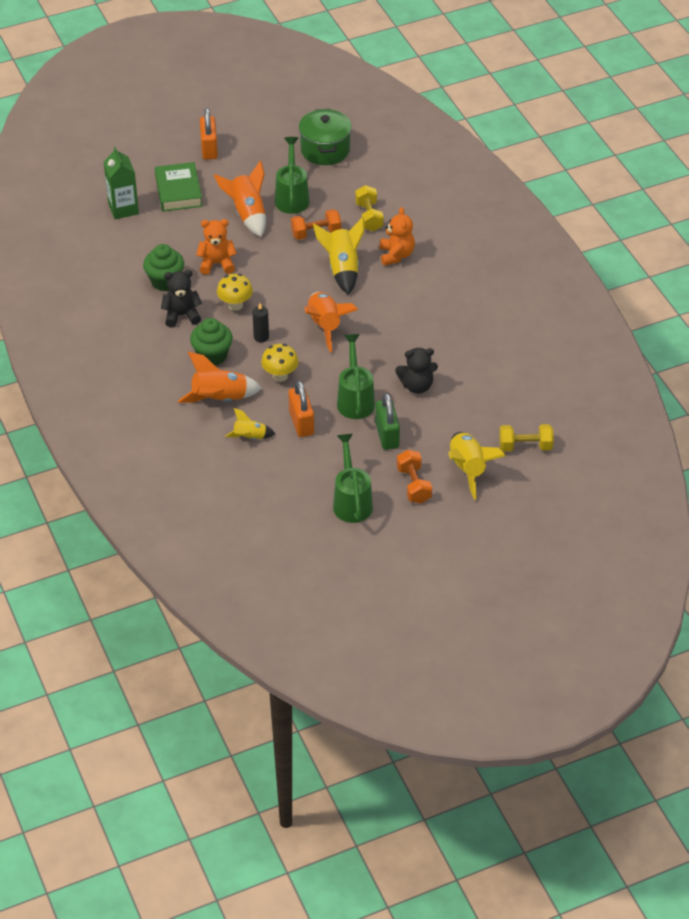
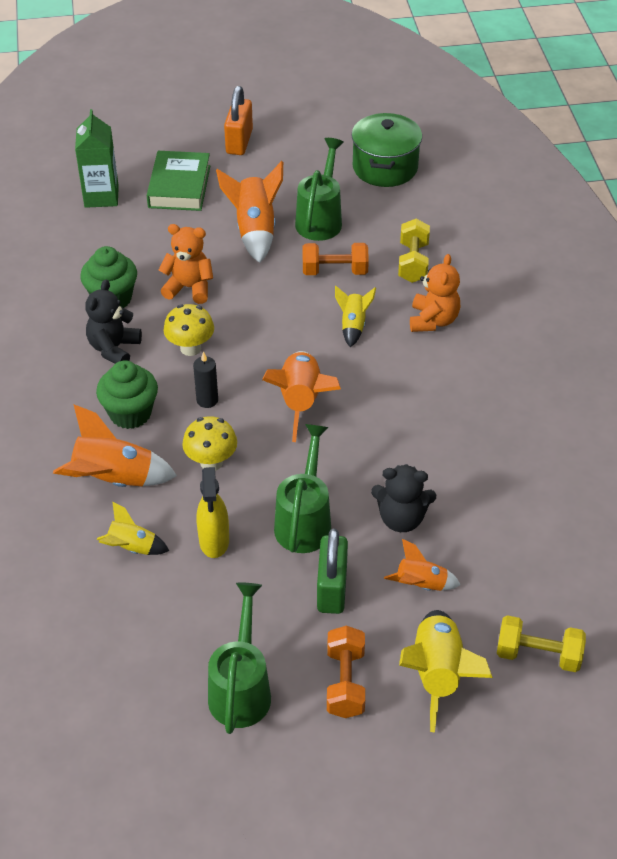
camera: 15 degrees right, 0 degrees up
black teddy bear [161,270,202,328] -> black teddy bear turned 75 degrees counterclockwise [85,280,142,364]
orange padlock [289,380,314,437] -> yellow spray bottle [197,467,229,558]
yellow rocket [313,217,364,295] -> yellow rocket [335,286,376,347], size x0.58
none -> orange rocket [384,539,461,591]

